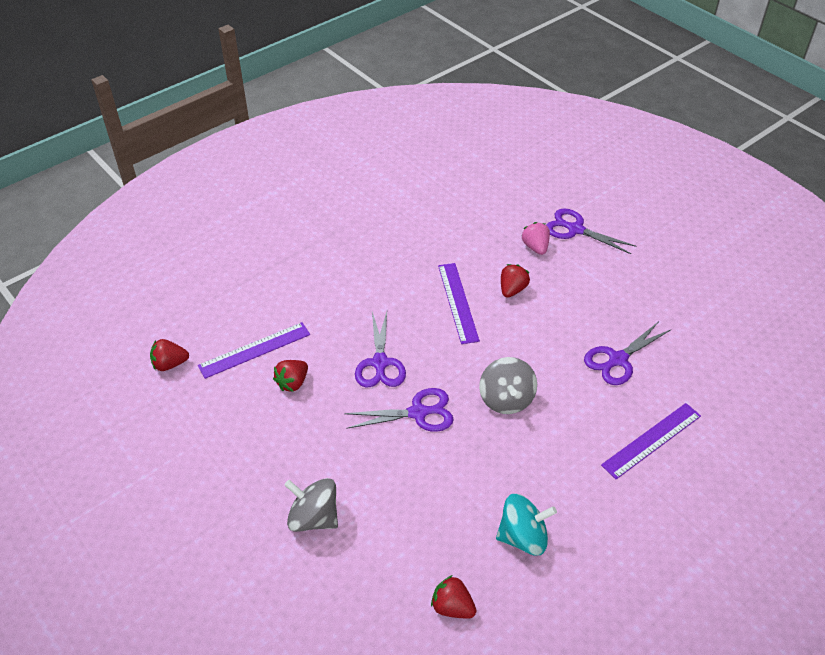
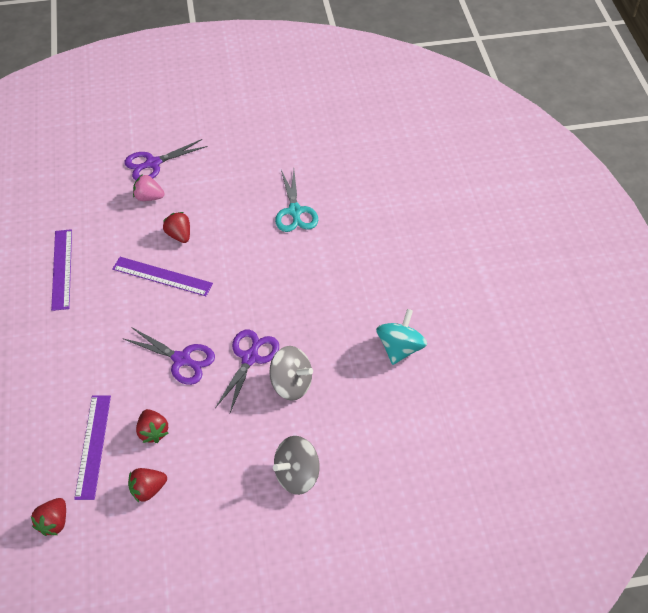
camera: 60 degrees left, 5 degrees up
red strawberry [431,575,476,619] -> red strawberry moved to [128,468,167,502]
grey spinning top [479,357,537,414] -> grey spinning top moved to [269,346,313,401]
purple scissors [584,321,670,385] -> turquoise scissors [275,170,318,232]
purple ruler [601,403,701,479] -> purple ruler moved to [51,229,72,311]

